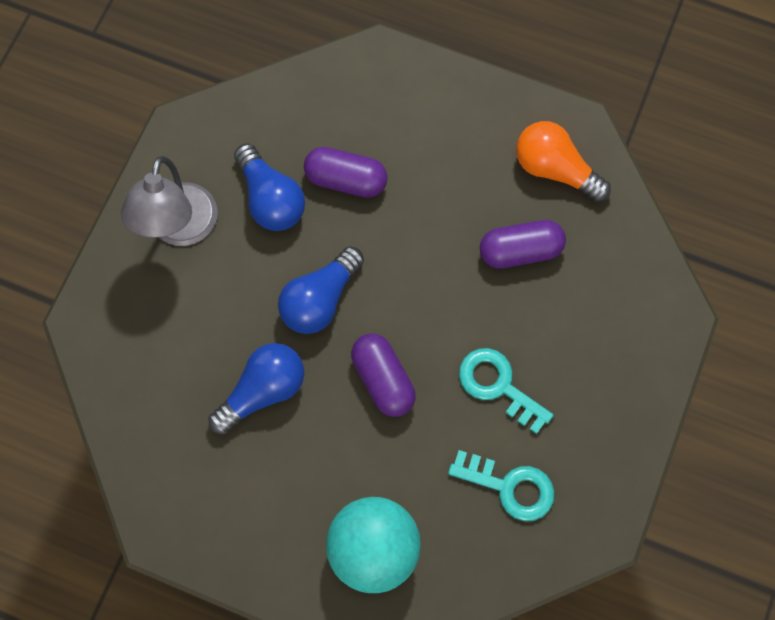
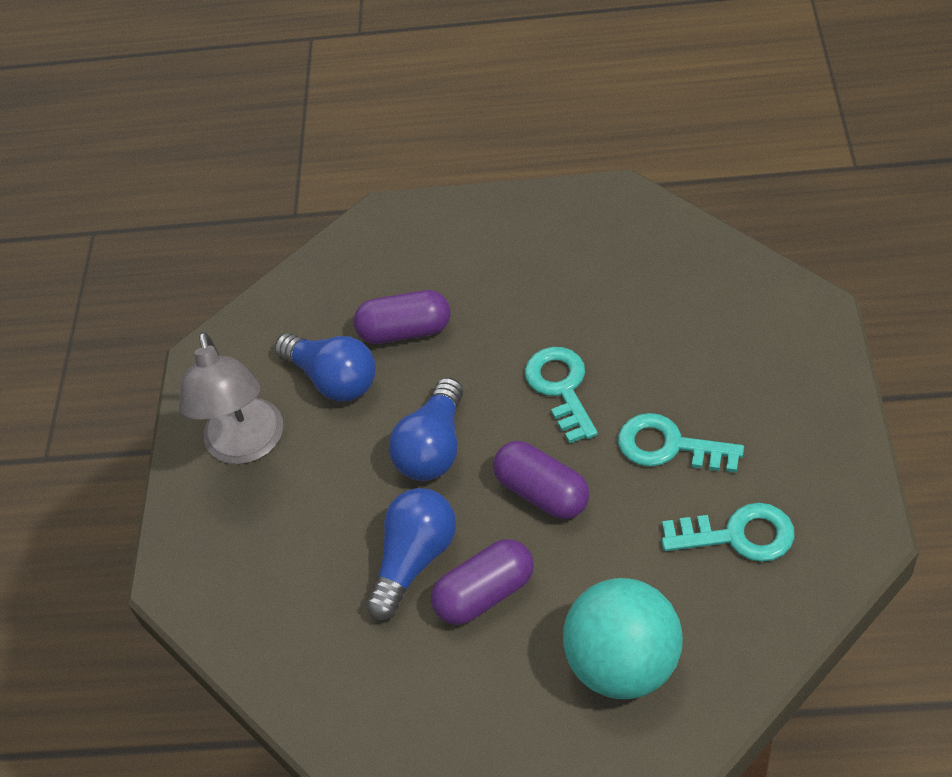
camera: 15 degrees left, 20 degrees down
purple capsule [480,220,566,269] -> purple capsule moved to [431,539,534,625]
orange light bulb [516,121,611,202] -> none
none -> turquoise key [525,347,598,444]

